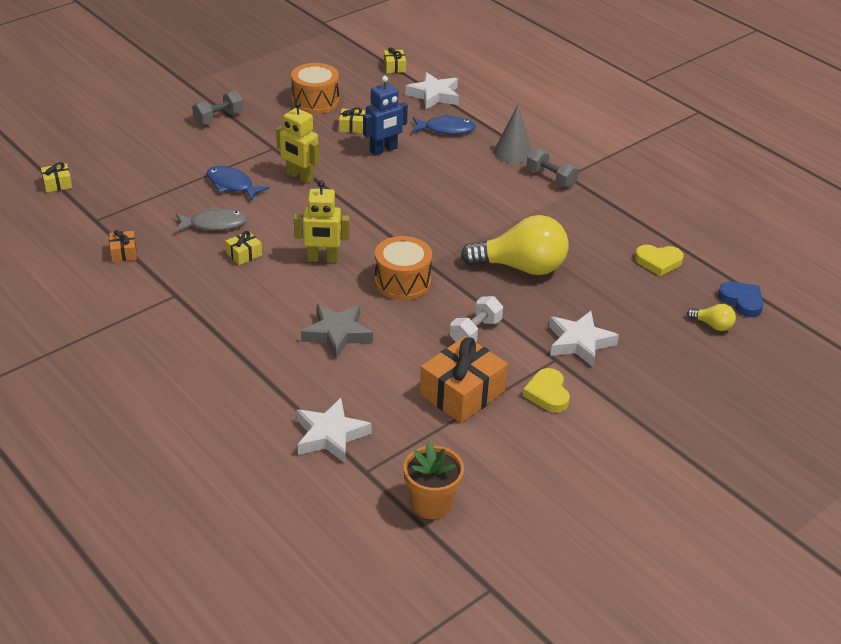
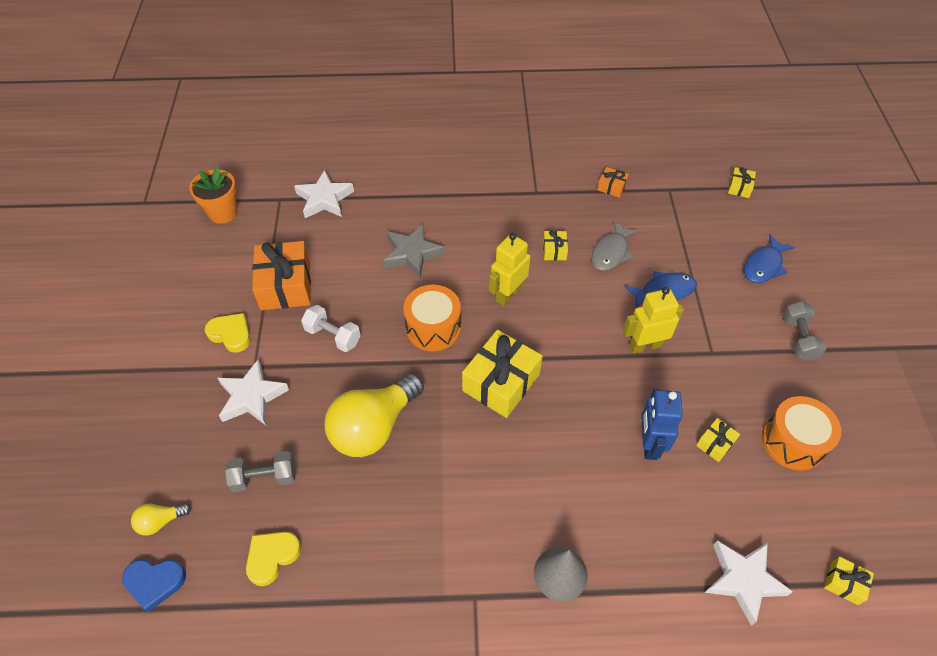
camera: 130 degrees right, 15 degrees up
blue fish [412,114,476,135] -> blue fish moved to [744,234,795,283]
white dumbbell [450,296,503,342] -> white dumbbell turned 45 degrees counterclockwise [301,305,361,352]
grey dumbbell [527,148,579,188] -> grey dumbbell moved to [225,451,296,492]
none -> yellow gift [462,330,543,418]

